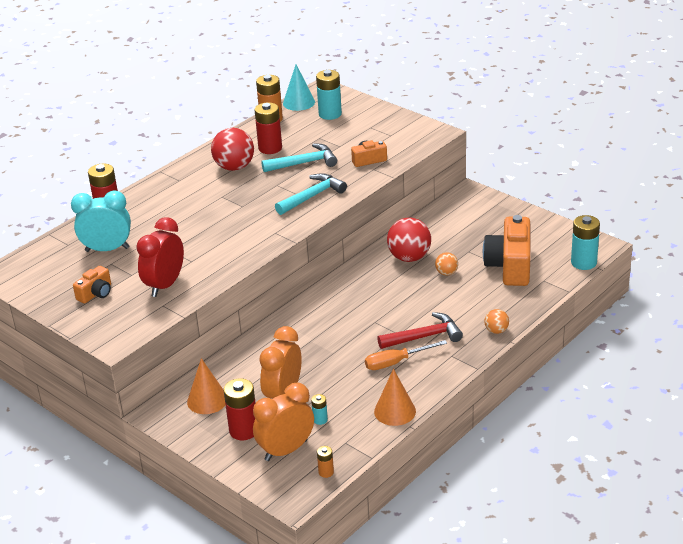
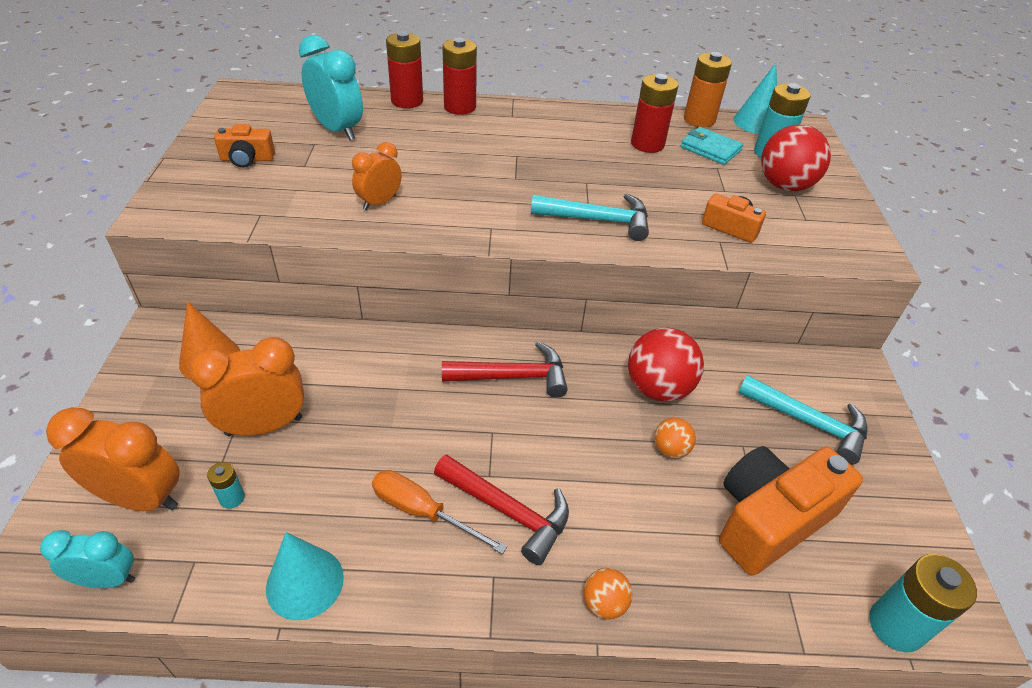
camera: 45 degrees right, 10 degrees up
red clock [136,217,184,297] -> none
red ball [211,128,254,171] -> red ball moved to [761,124,831,191]
red battery [224,378,255,440] -> red battery moved to [442,38,477,115]
turquoise hammer [261,143,337,172] -> turquoise hammer moved to [738,375,868,465]
orange battery [317,446,334,478] -> turquoise clock [40,530,135,588]
orange cone [374,369,416,426] -> turquoise cone [266,532,344,620]
none -> orange clock [352,142,402,210]
none -> red hammer [442,342,568,398]
none -> turquoise wallet [680,127,743,165]

